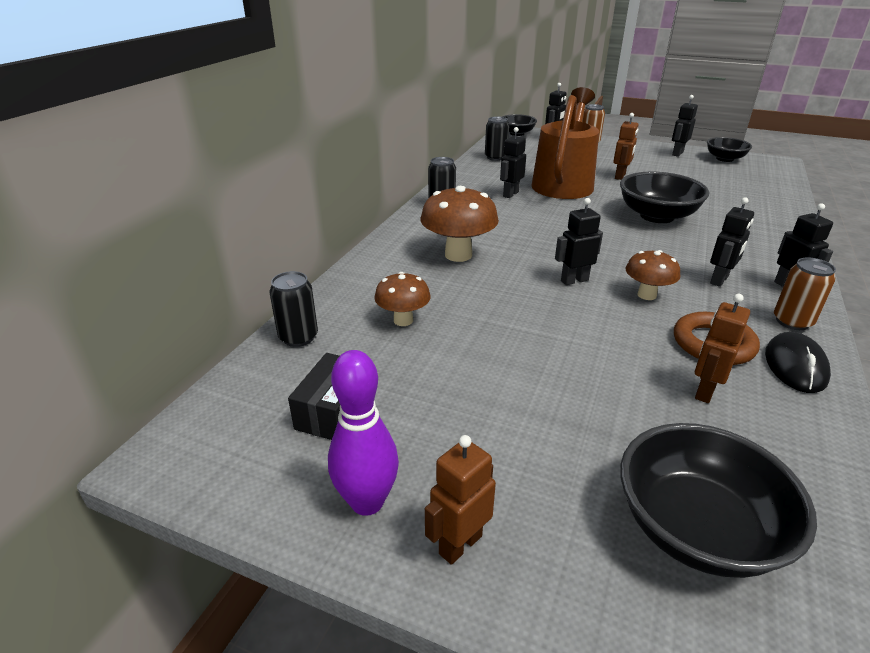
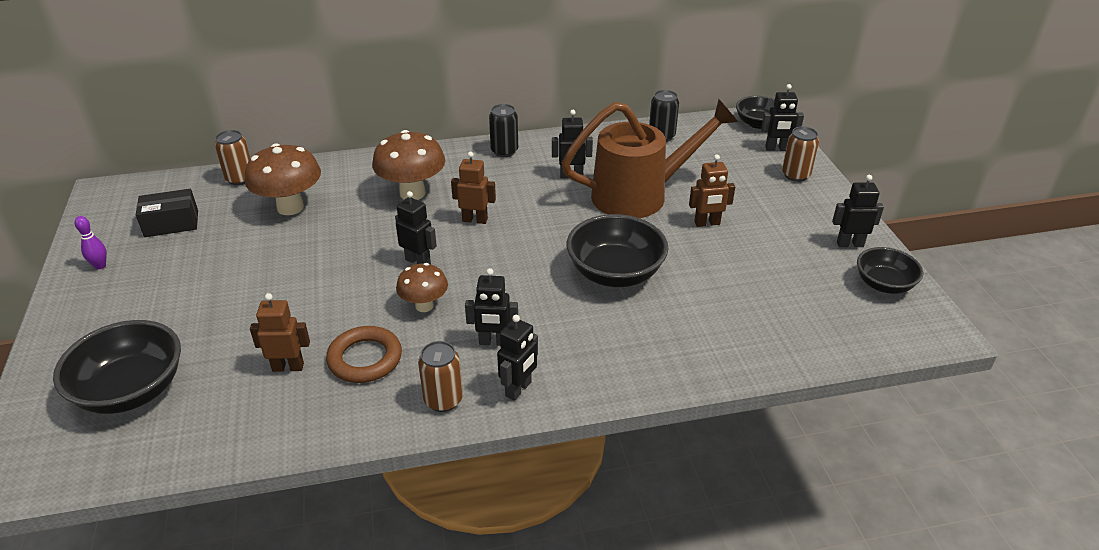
camera: 55 degrees right, 5 degrees up
black can [269,271,318,347] -> brown can [215,130,250,185]
purple bowling pin [328,350,399,516] -> purple bowling pin [75,216,107,269], size x0.54
brown mushroom [374,272,431,326] -> brown mushroom [245,143,321,215], size x1.65
brown robot [425,435,496,565] -> brown robot moved to [451,152,496,224]
black mouse [765,332,831,393] -> none

